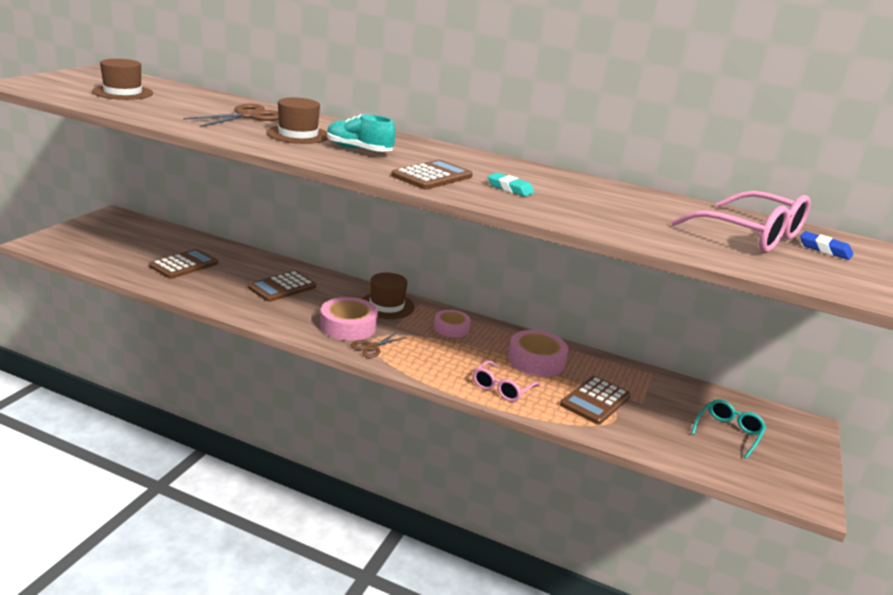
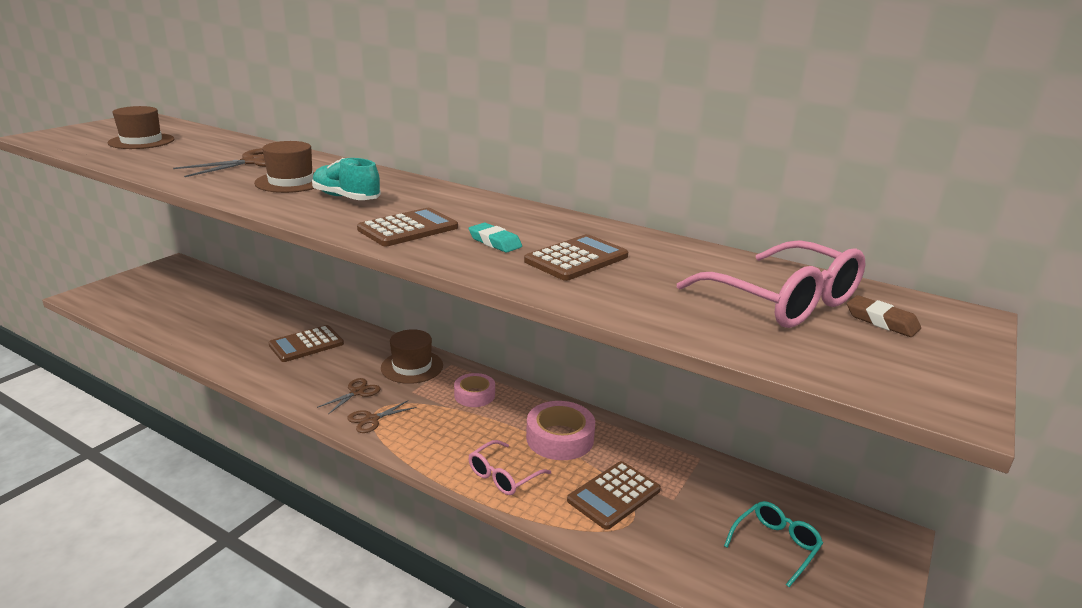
camera: 10 degrees right, 0 degrees up
brown calculator [149,249,218,279] -> brown calculator moved to [524,234,628,281]
pink tape [320,297,378,341] -> brown scissors [317,378,381,414]
blue eraser [800,231,853,260] -> brown eraser [847,295,921,337]

